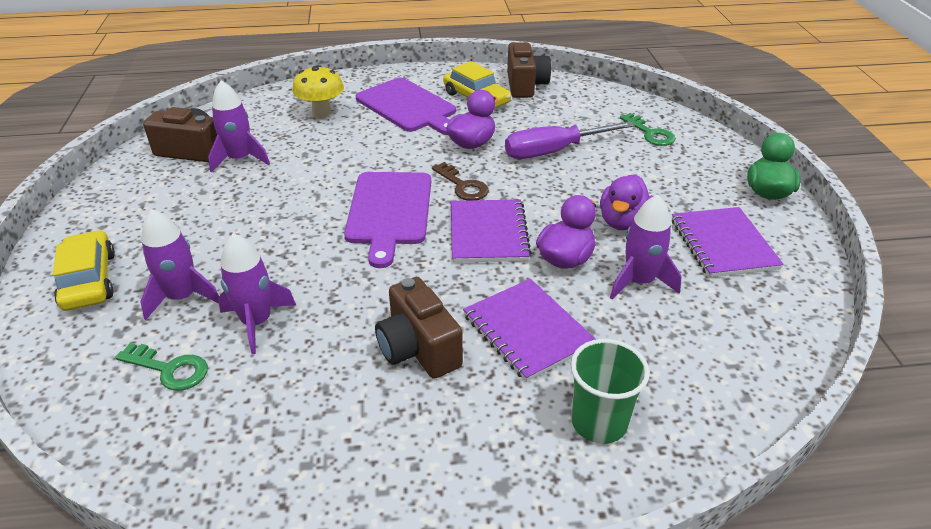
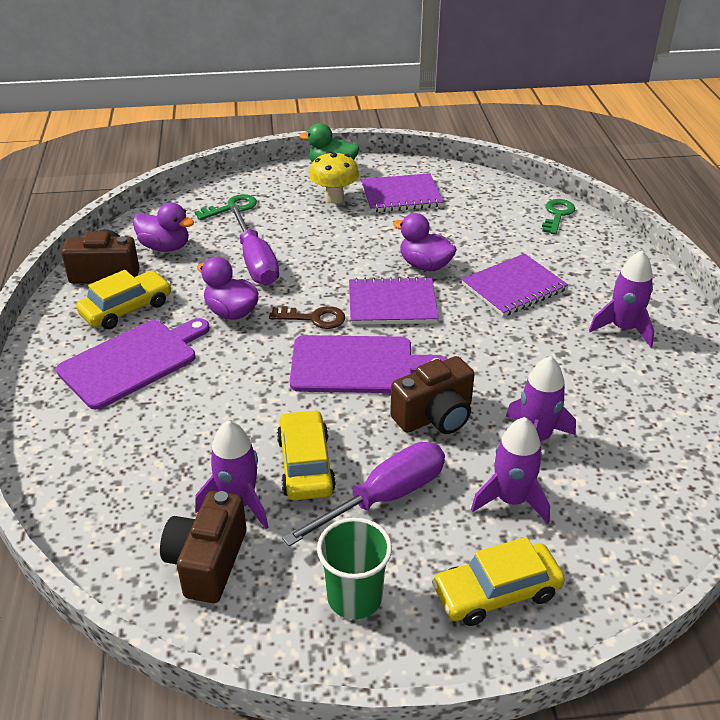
camera: 90 degrees left, 0 degrees up
green key [115,343,208,391] -> green key moved to [542,199,575,235]
yellow mushroom [292,65,344,119] -> yellow mushroom moved to [309,151,359,204]
brown camera [375,277,463,379] -> brown camera moved to [390,356,475,434]
brown key [432,162,489,200] -> brown key turned 45 degrees clockwise [269,306,345,329]
green cup [570,339,650,444] -> green cup moved to [317,517,392,619]
purple duck [600,174,653,230] -> purple duck moved to [133,203,194,252]
purple rocket [610,194,682,299] -> purple rocket moved to [589,250,654,347]
none -> yellow car [277,410,336,500]
none -> purple screwdriver [282,442,445,546]

